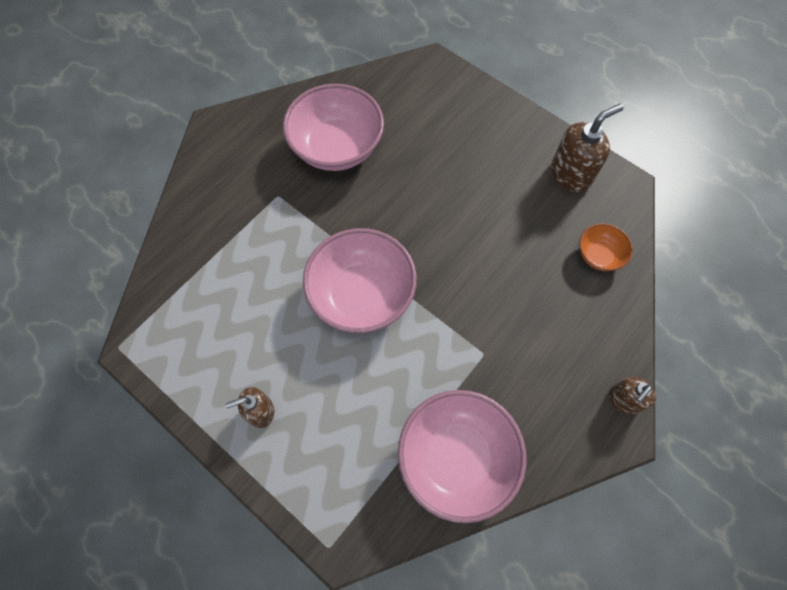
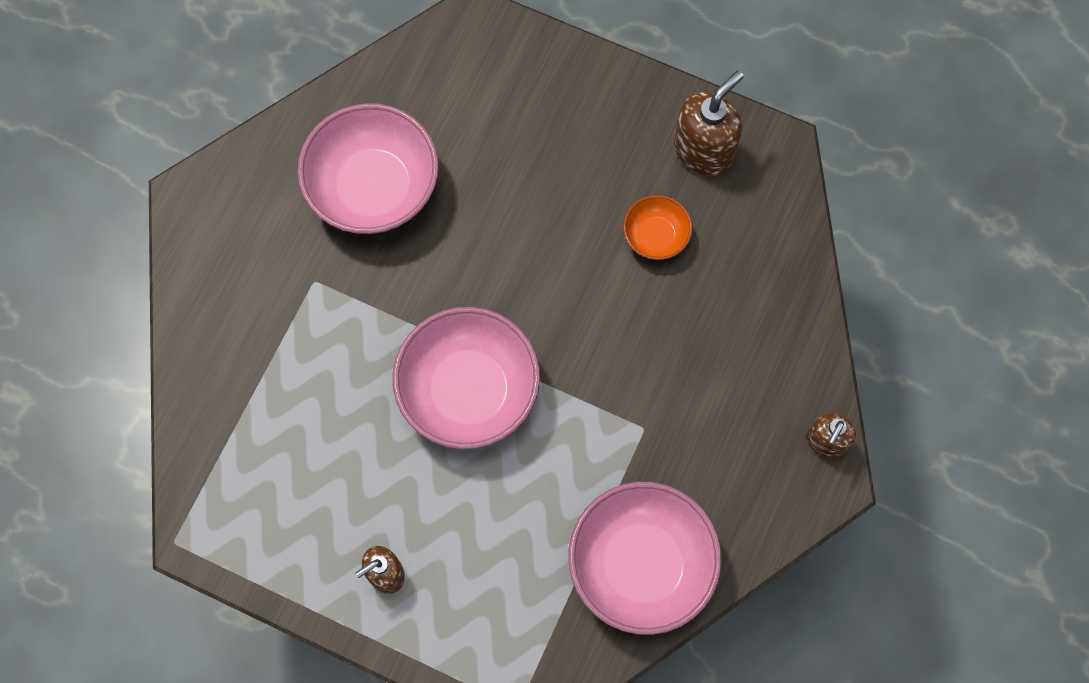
camera: 15 degrees left, 5 degrees up
orange bowl [579,223,633,271] -> orange bowl moved to [623,195,692,260]

